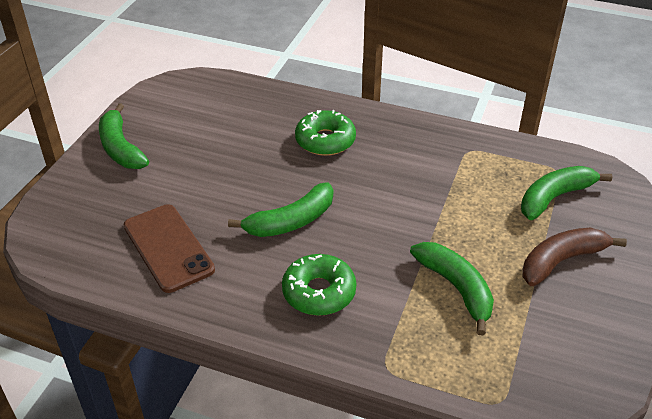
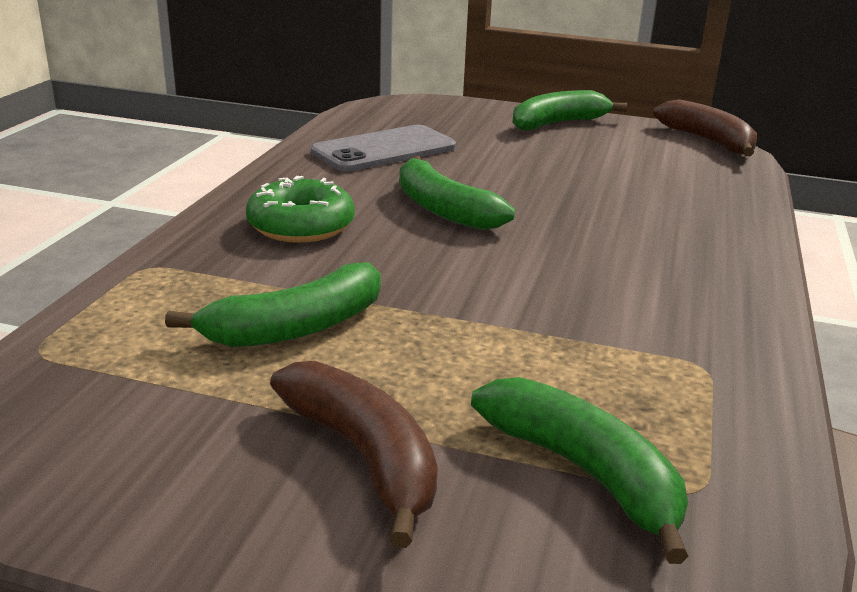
camera: 85 degrees right, 15 degrees down
brown phone [123,204,215,293] -> grey phone [311,125,456,172]
green donut [295,110,356,156] -> none
none -> brown banana [653,99,757,156]

